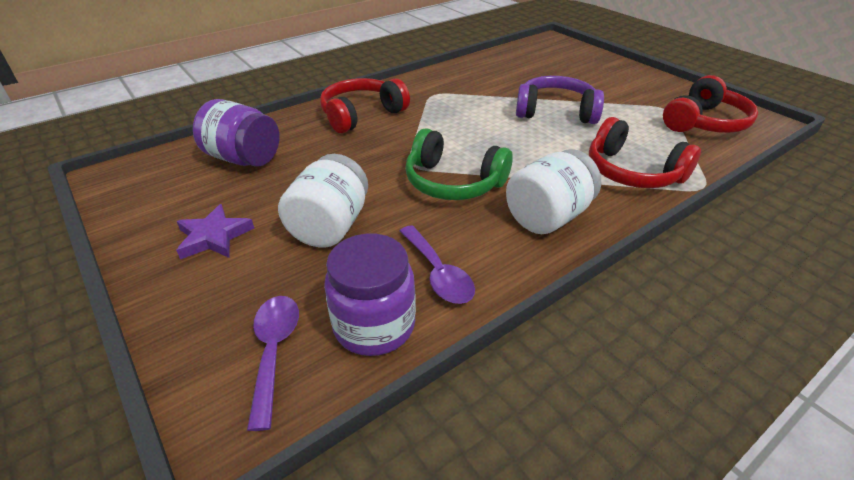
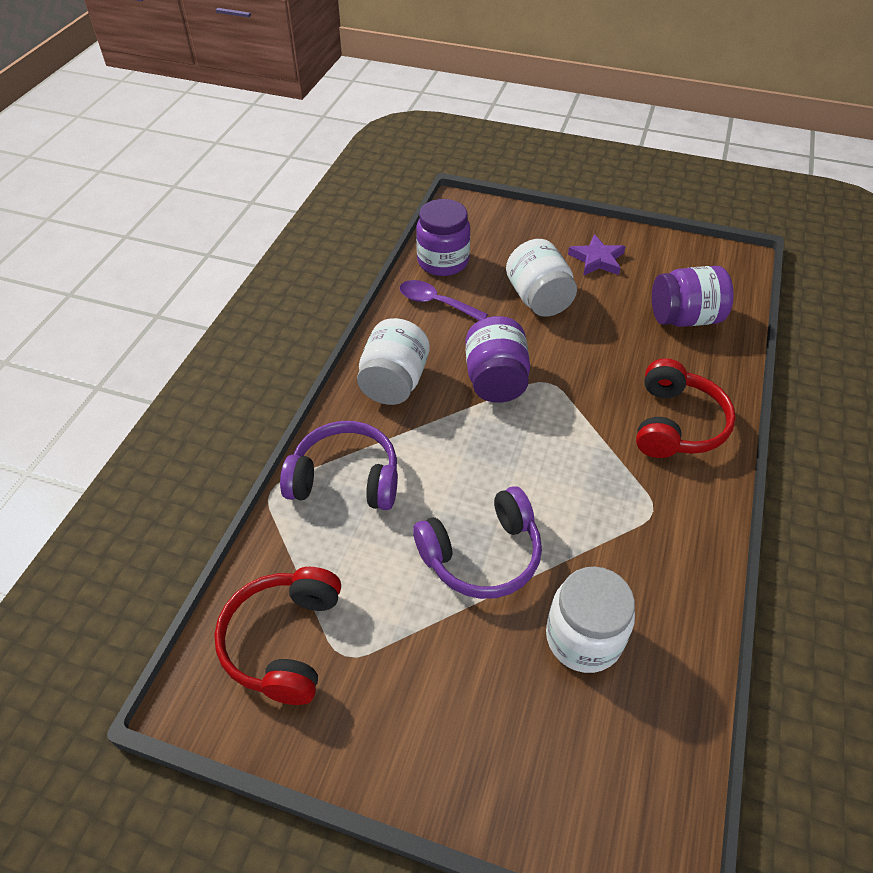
camera: 145 degrees right, 10 degrees up
purple spoon [247,296,299,431] -> none
green headphones [405,128,513,200] -> purple jar [465,316,530,403]
red headphones [589,117,701,188] -> purple headphones [280,421,398,510]
none -> white jar [546,566,635,673]

